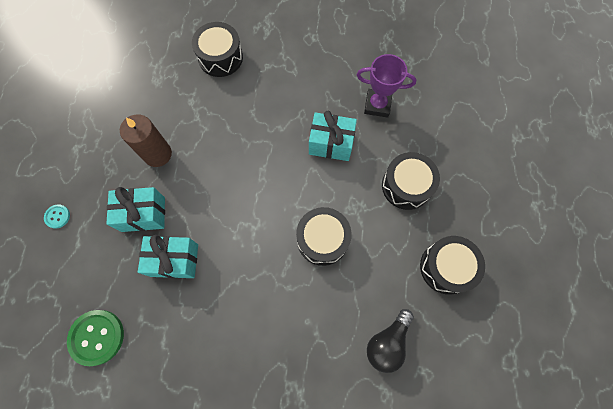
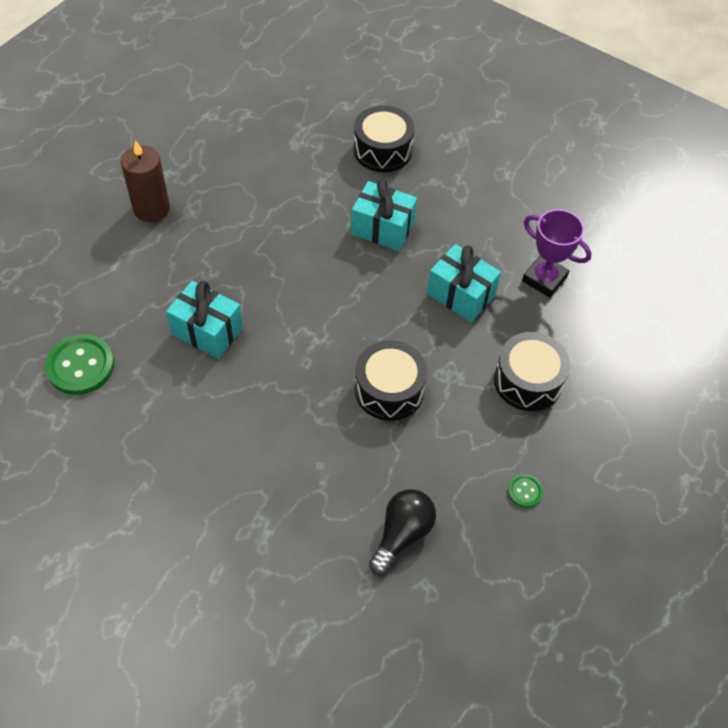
camera: 25 degrees right, 15 degrees down
turquoise button [44,204,70,228] -> none
turquoise gift [106,187,165,232] -> turquoise gift moved to [351,179,417,251]
brown candle [120,114,172,167] -> brown candle moved to [121,140,170,222]
black light bulb [367,309,414,373] -> black light bulb turned 150 degrees clockwise [369,489,436,575]
black drum [420,236,485,295] -> green button [508,474,543,508]

